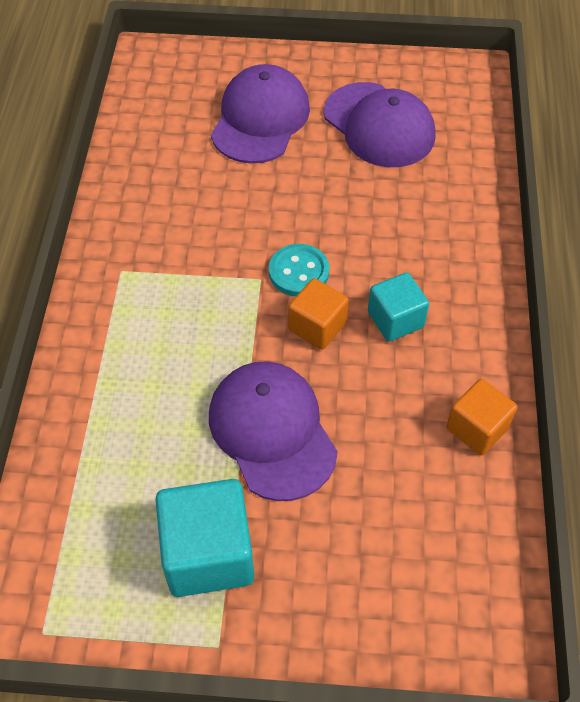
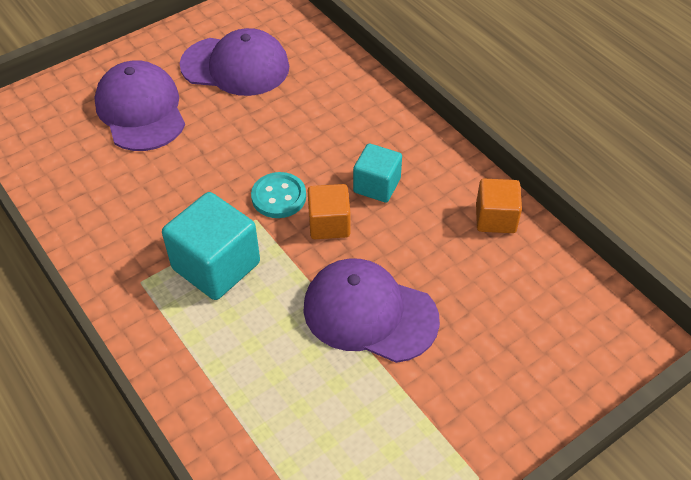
camera: 40 degrees left, 5 degrees down
turquoise cube [155,479,254,597] -> turquoise cube moved to [162,192,260,300]

